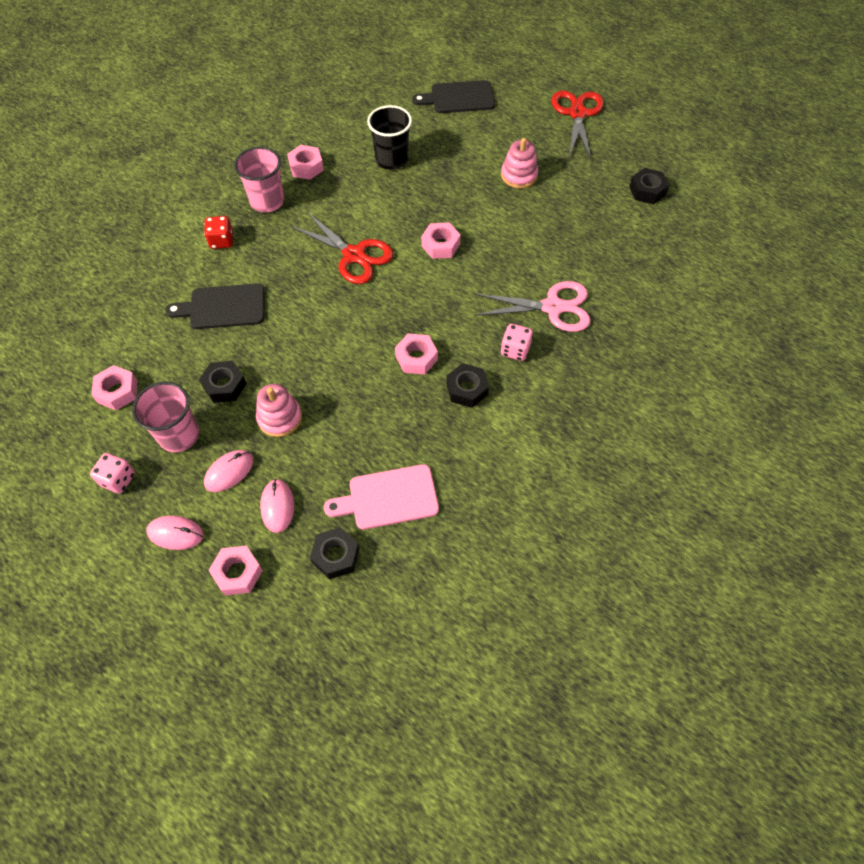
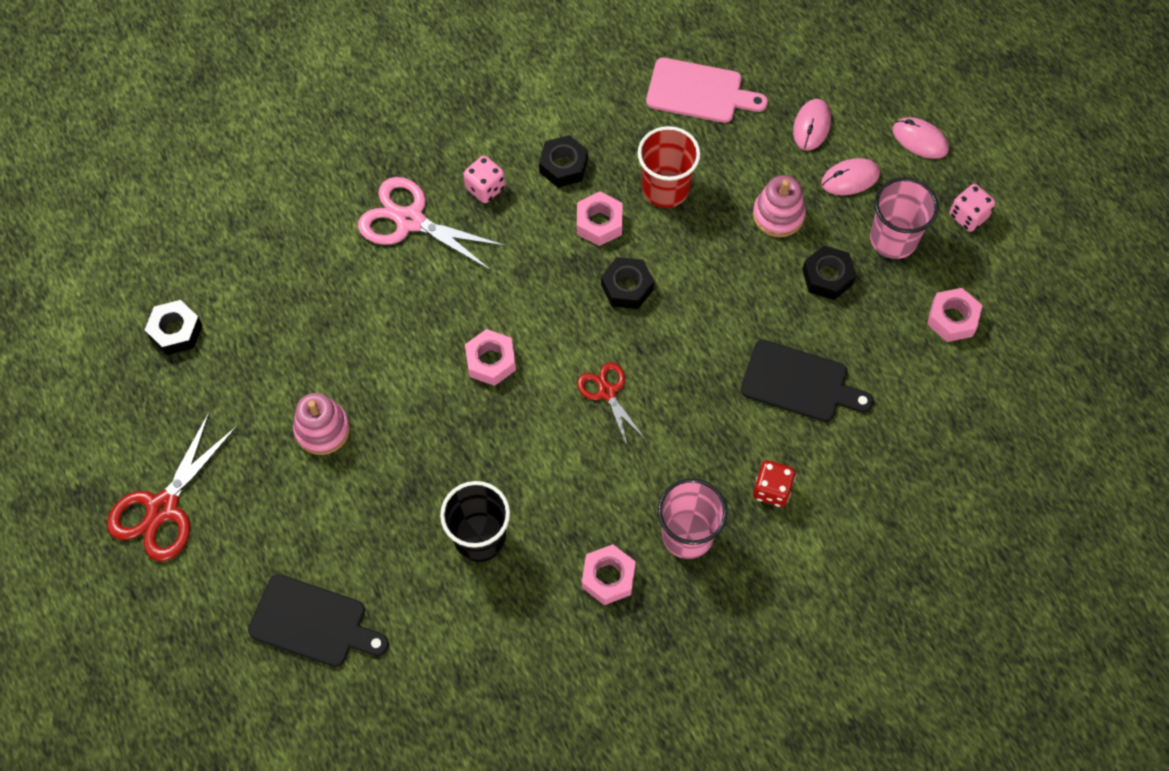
camera: 155 degrees left, 5 degrees up
pink nut [208,546,263,596] -> none
red scissors [291,211,393,284] -> red scissors [577,362,645,446], size x0.59
black nut [310,527,359,579] -> black nut moved to [601,257,654,309]
none -> red cup [638,126,701,208]

